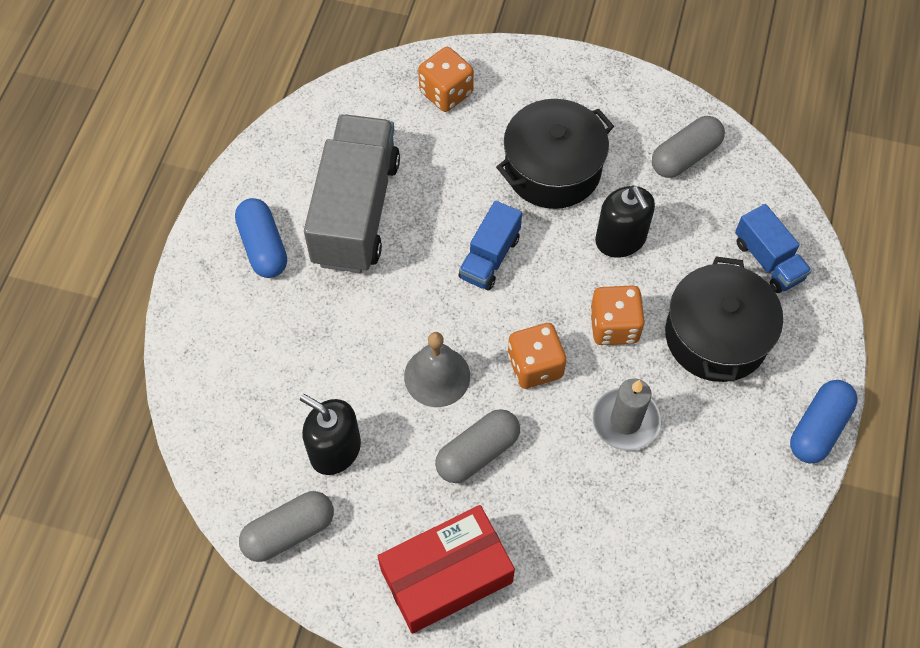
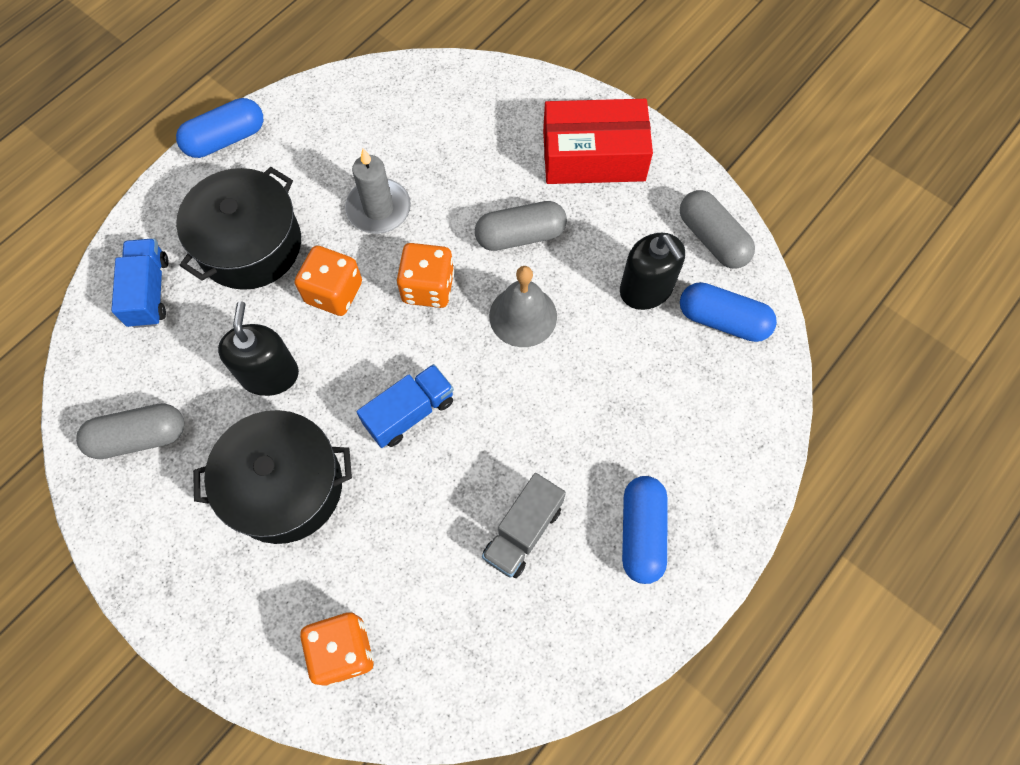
camera: 155 degrees left, 5 degrees up
grey capsule [239,491,334,562] -> grey capsule turned 60 degrees clockwise [680,190,755,268]
grey truck [304,114,400,273] -> grey truck [482,473,566,578], size x0.52
none -> blue capsule [680,282,777,342]

